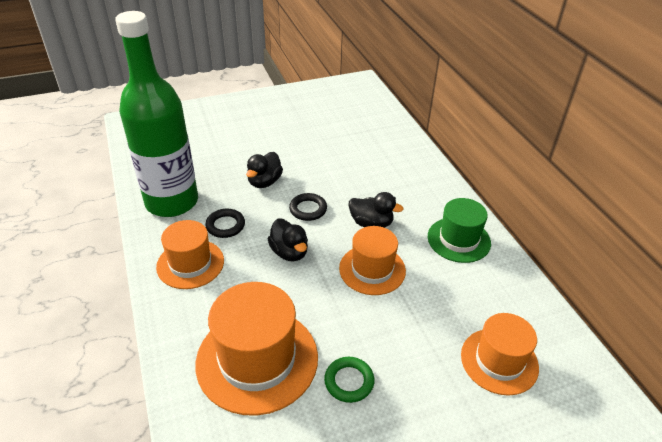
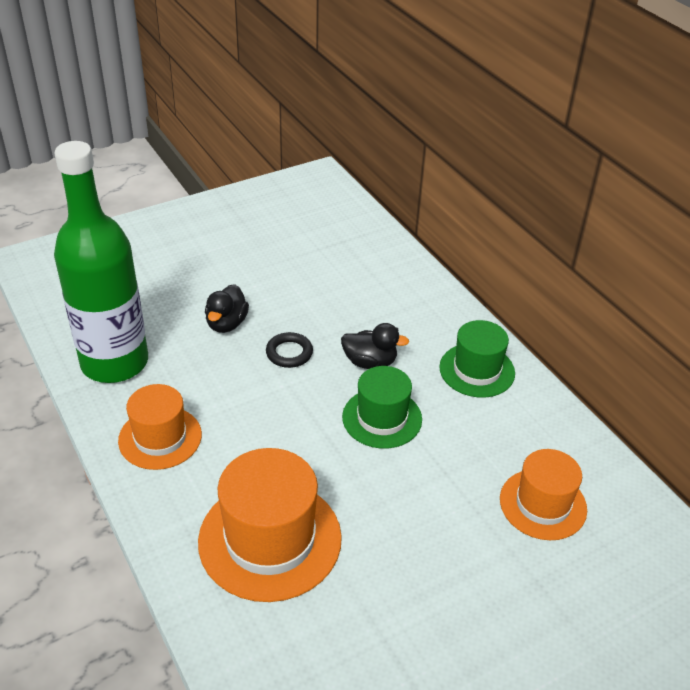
camera: 10 degrees left, 0 degrees up
black ring [205,209,245,238] -> none
black duck [268,219,308,262] -> none
green ring [324,357,374,403] -> none
orange hat [339,226,406,295] -> green hat [342,366,422,449]

